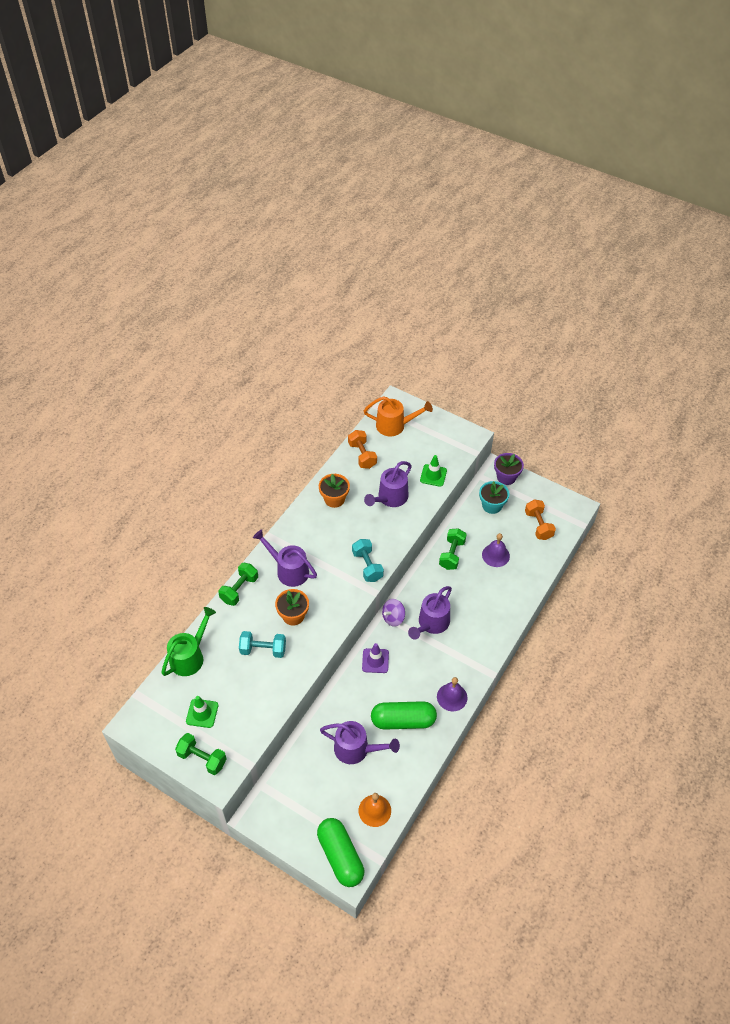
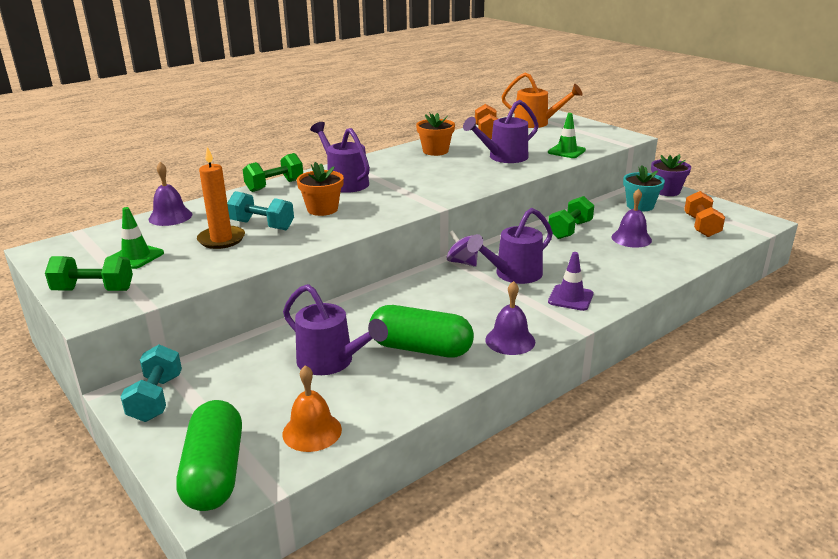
camera: 20 degrees right, 25 degrees down
green watering can [161,607,216,676] -> purple bell [149,162,192,226]
green dumbbell [175,733,227,775] -> green dumbbell turned 45 degrees counterclockwise [45,256,133,291]
turquoise dumbbell [352,539,384,582] -> turquoise dumbbell moved to [120,345,182,422]
purple traffic cone [362,643,389,673] -> purple traffic cone moved to [548,252,594,311]
purple spinning top [382,599,405,627] -> purple spinning top turned 60 degrees clockwise [446,230,478,267]
none -> orange candle [197,147,245,249]

